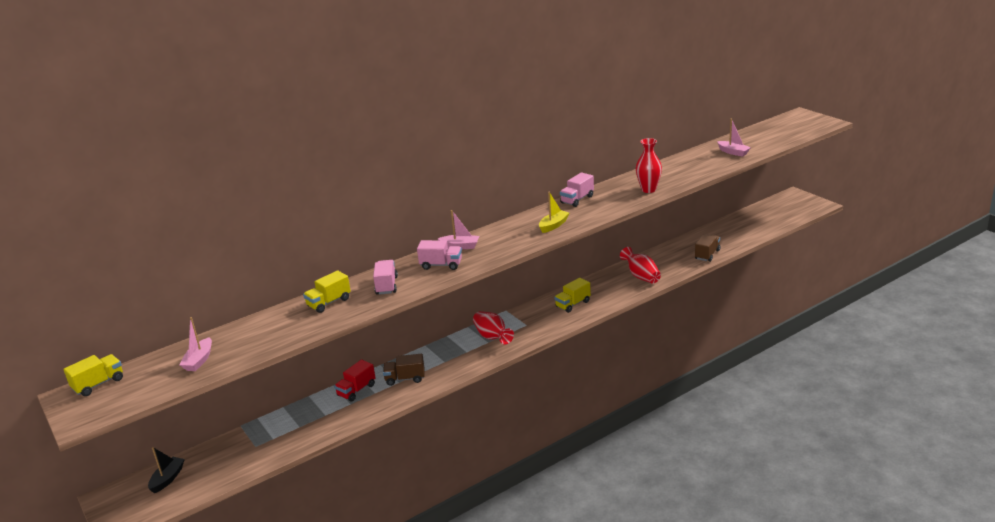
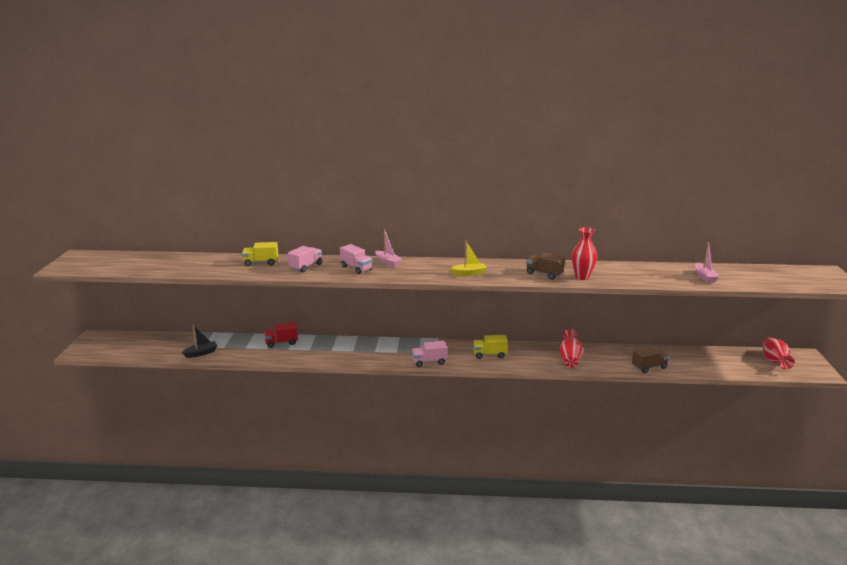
camera: 35 degrees right, 5 degrees down
yellow truck [63,354,123,396] -> none
black boat [148,447,185,493] -> black boat moved to [182,325,218,358]
pink boat [179,317,212,371] -> none
brown truck [383,354,425,386] -> brown truck moved to [526,252,565,279]
red vase [473,311,514,345] -> red vase moved to [762,337,795,369]
pink truck [560,172,594,207] -> pink truck moved to [412,341,447,367]

